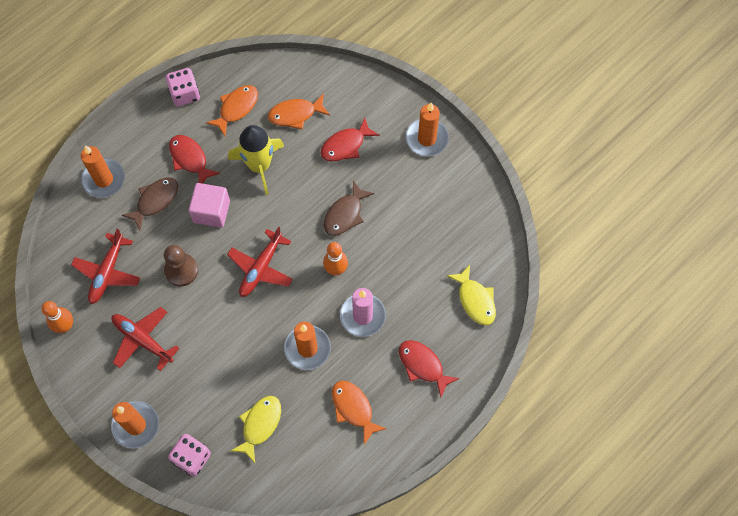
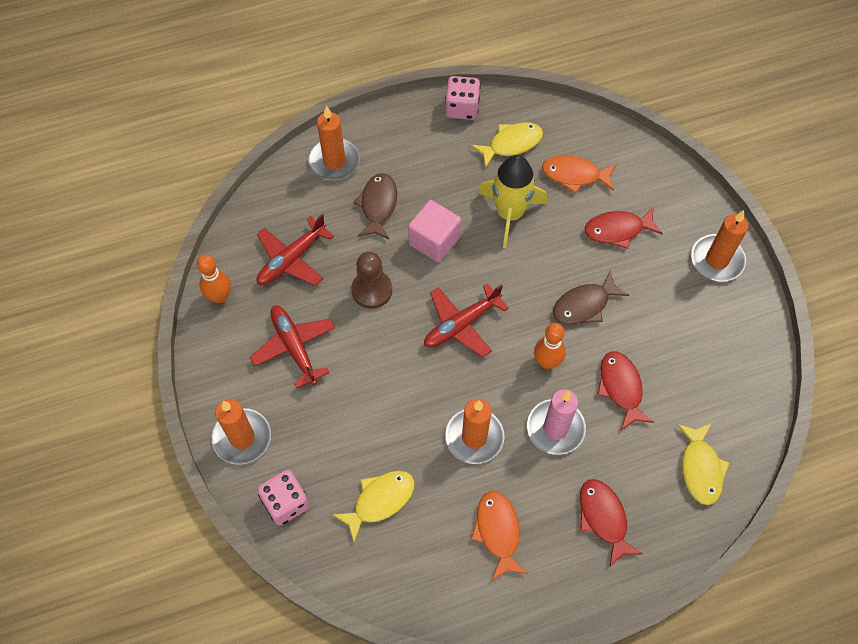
camera: 25 degrees right, 5 degrees down
brown fish [122,178,178,230] -> brown fish turned 60 degrees counterclockwise [353,173,397,239]
red fish [169,135,220,184] -> red fish moved to [597,351,654,430]
orange fish [206,85,258,136] -> yellow fish [471,122,543,168]

